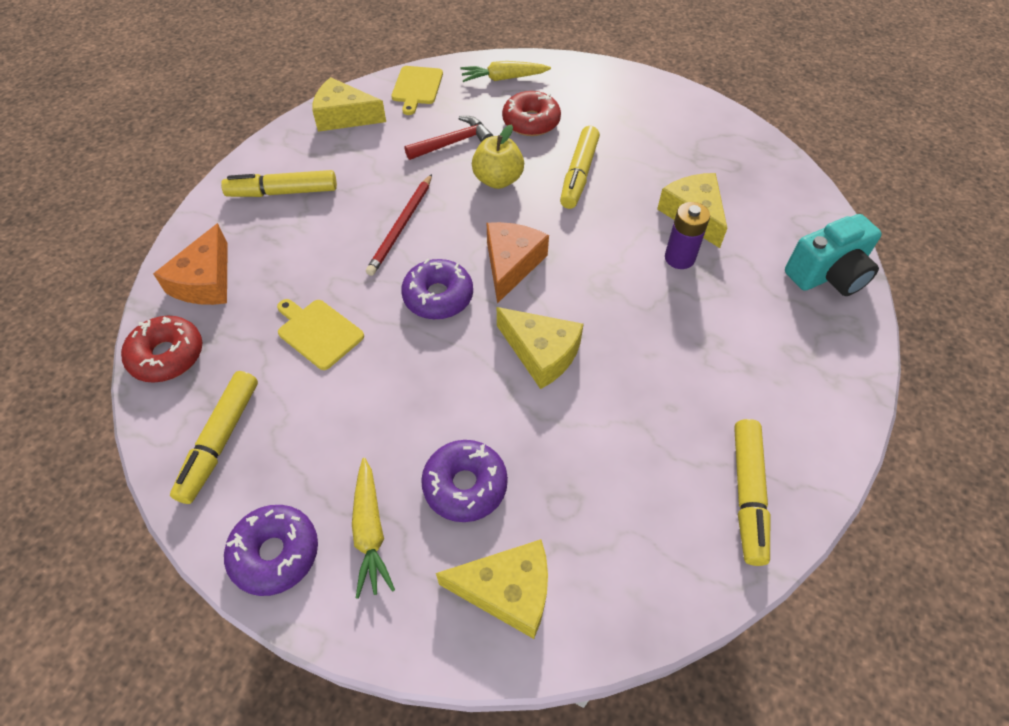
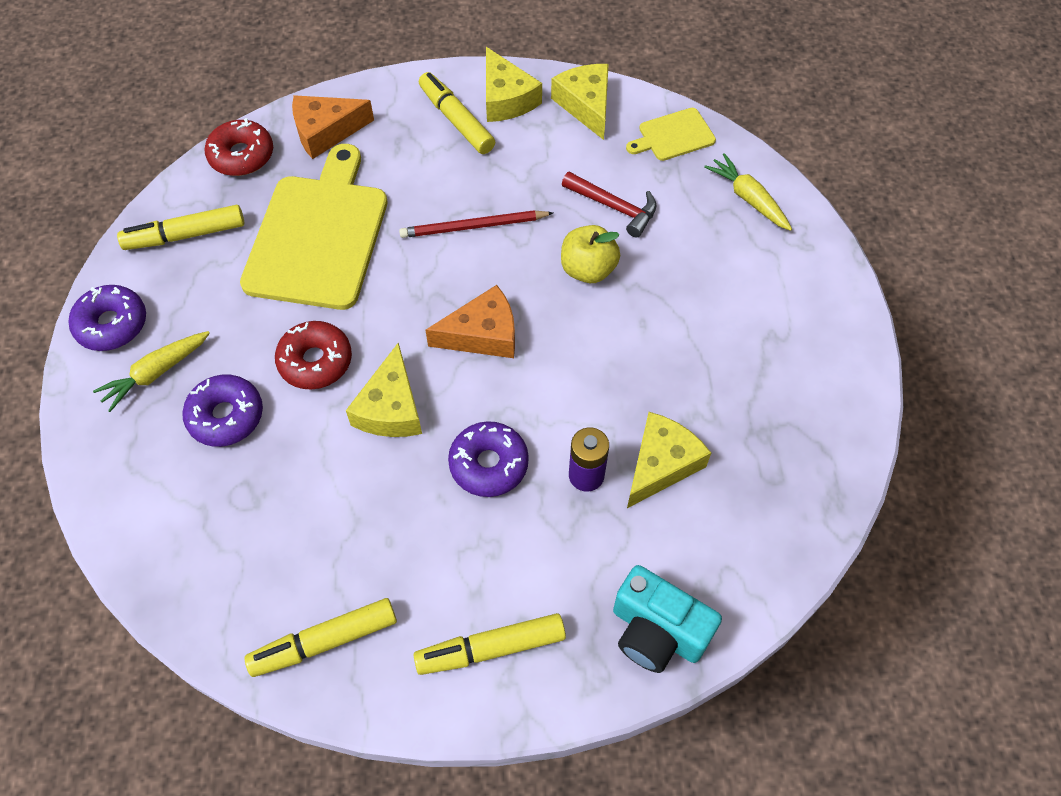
camera: 60 degrees right, 5 degrees up
yellow cutting board [277,299,364,370] -> yellow cutting board [240,144,387,310], size x2.13
purple donut [401,259,473,319] -> purple donut moved to [448,421,529,497]
yellow cheese [436,539,548,639] -> yellow cheese moved to [486,47,542,122]
red donut [502,91,561,136] -> red donut moved to [275,321,352,390]
yellow marker [560,126,600,209] -> yellow marker moved to [414,613,566,675]

